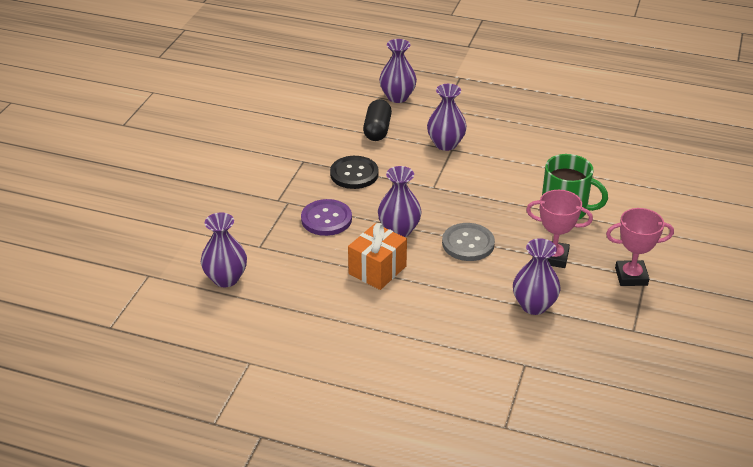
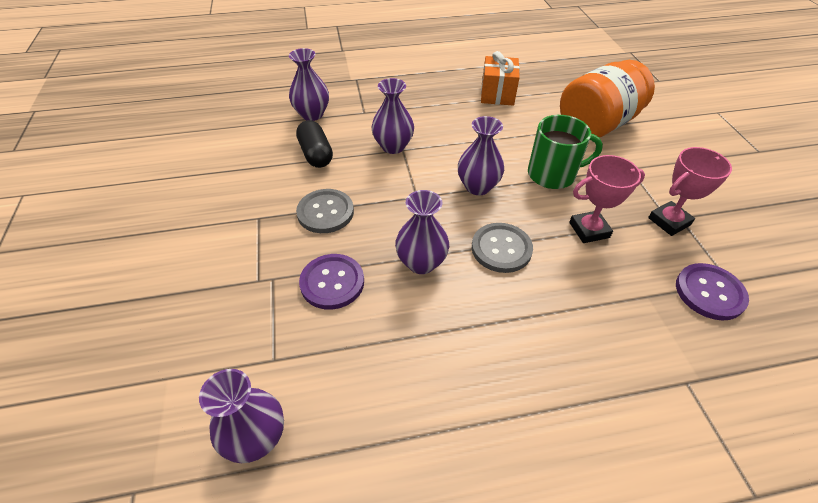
camera: 30 degrees left, 10 degrees up
black button [330,156,378,189] -> grey button [296,189,354,233]
orange gift [348,223,407,290] -> orange gift moved to [481,51,520,106]
purple vase [513,238,561,315] -> purple vase moved to [458,116,504,195]
none -> orange jar [560,60,655,138]
none -> purple button [676,263,749,320]

